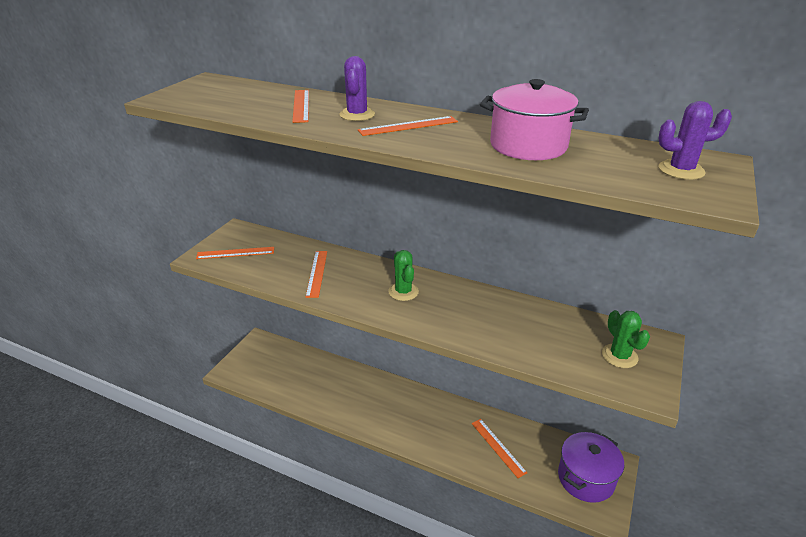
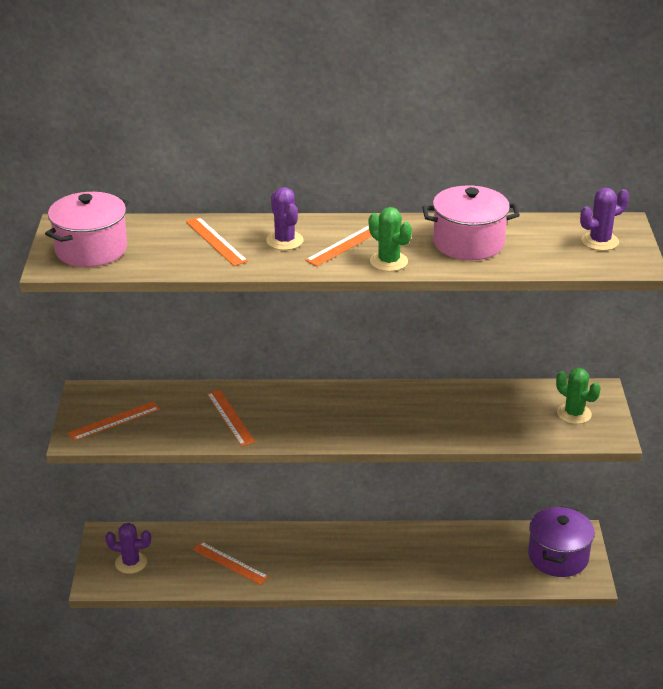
camera: 25 degrees left, 0 degrees up
green cactus [388,250,419,301] -> green cactus moved to [369,207,412,271]
orange ruler [472,419,527,478] -> orange ruler moved to [193,542,269,585]
none -> pink pot [45,192,129,267]
none -> purple cactus [105,523,151,574]

